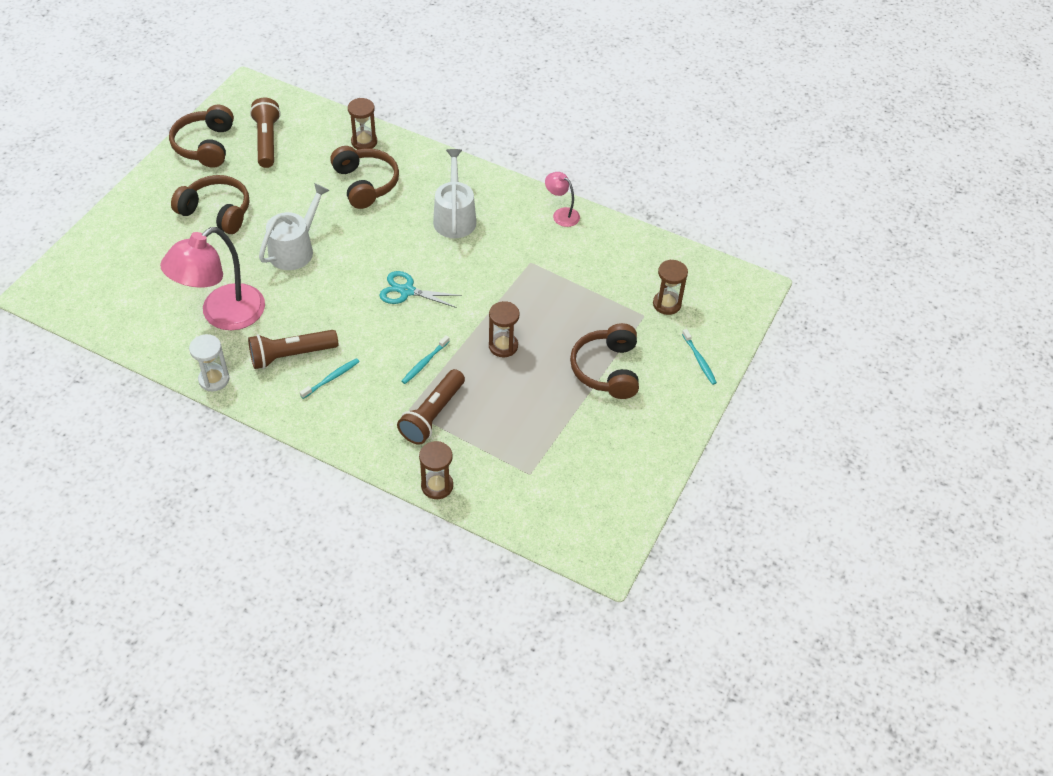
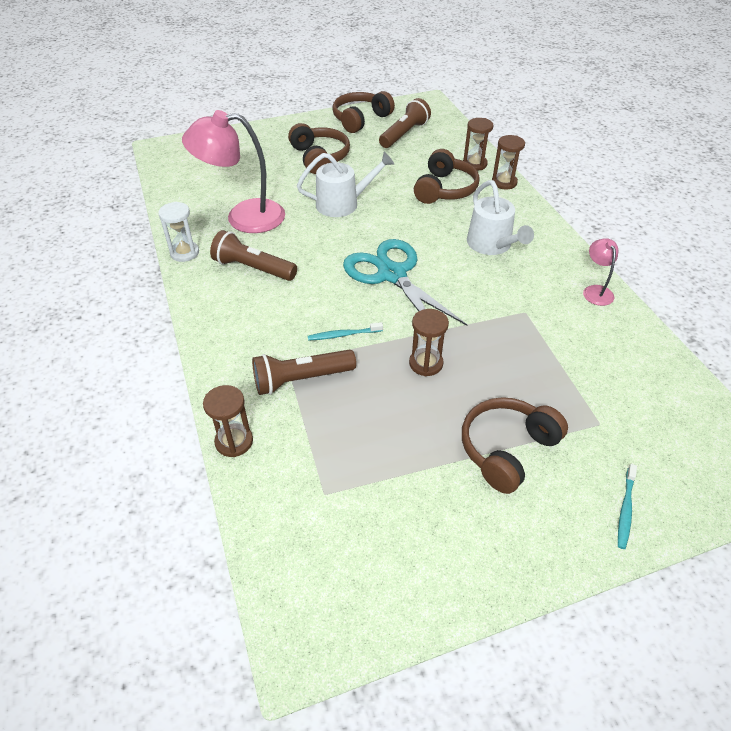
camera: 45 degrees right, 5 degrees down
turquoise toothbrush [300,358,360,399] -> none
turquoise scissors [379,271,462,308] -> turquoise scissors [343,239,468,326], size x1.75
white watering can [433,149,477,238] -> white watering can turned 120 degrees clockwise [467,180,534,255]
brown hourglass [653,259,688,315] -> brown hourglass moved to [492,135,525,190]

